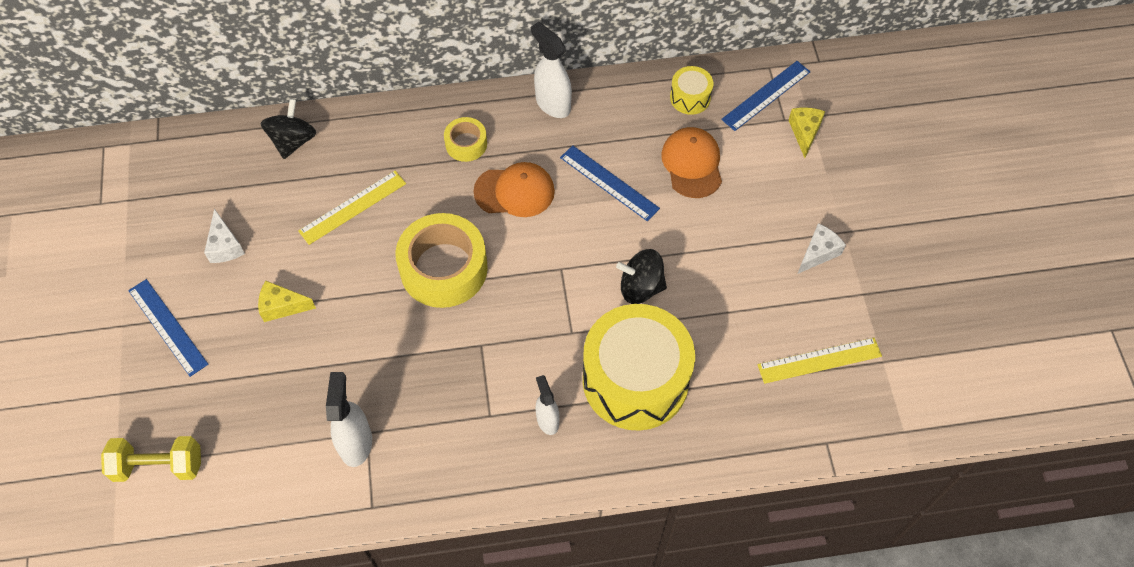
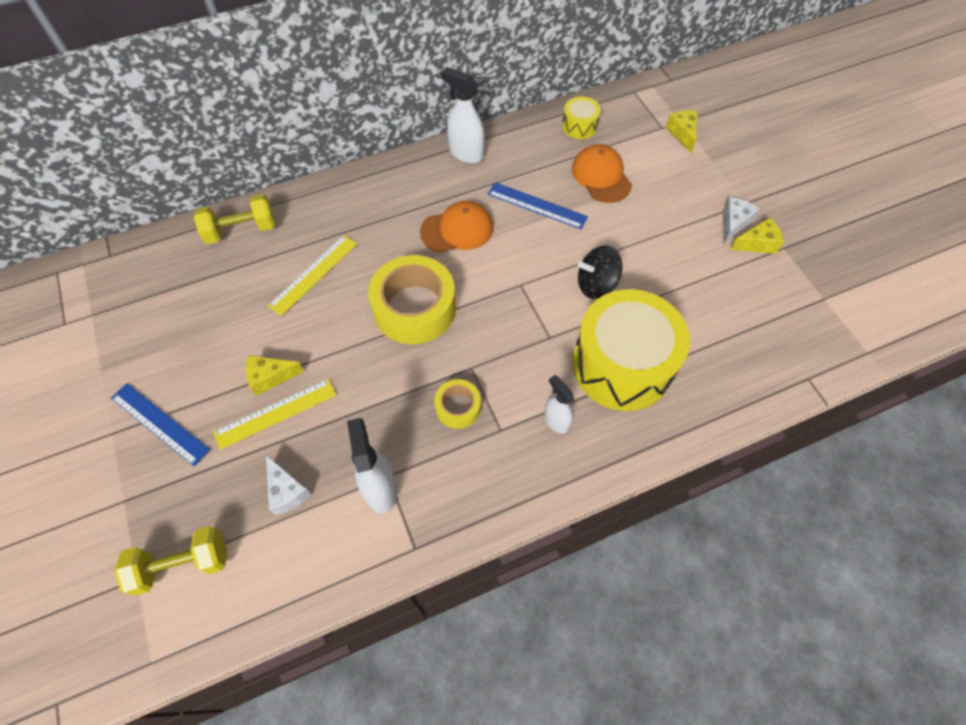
camera: 15 degrees left, 0 degrees up
white cheese [204,209,245,263] -> white cheese moved to [266,455,312,515]
black spinning top [260,99,316,159] -> yellow dumbbell [194,194,275,244]
yellow tape [444,117,487,162] -> yellow tape moved to [434,379,481,429]
blue ruler [721,61,810,131] -> none
yellow ruler [758,338,882,384] -> yellow ruler moved to [213,379,336,450]
none -> yellow cheese [730,218,784,254]

